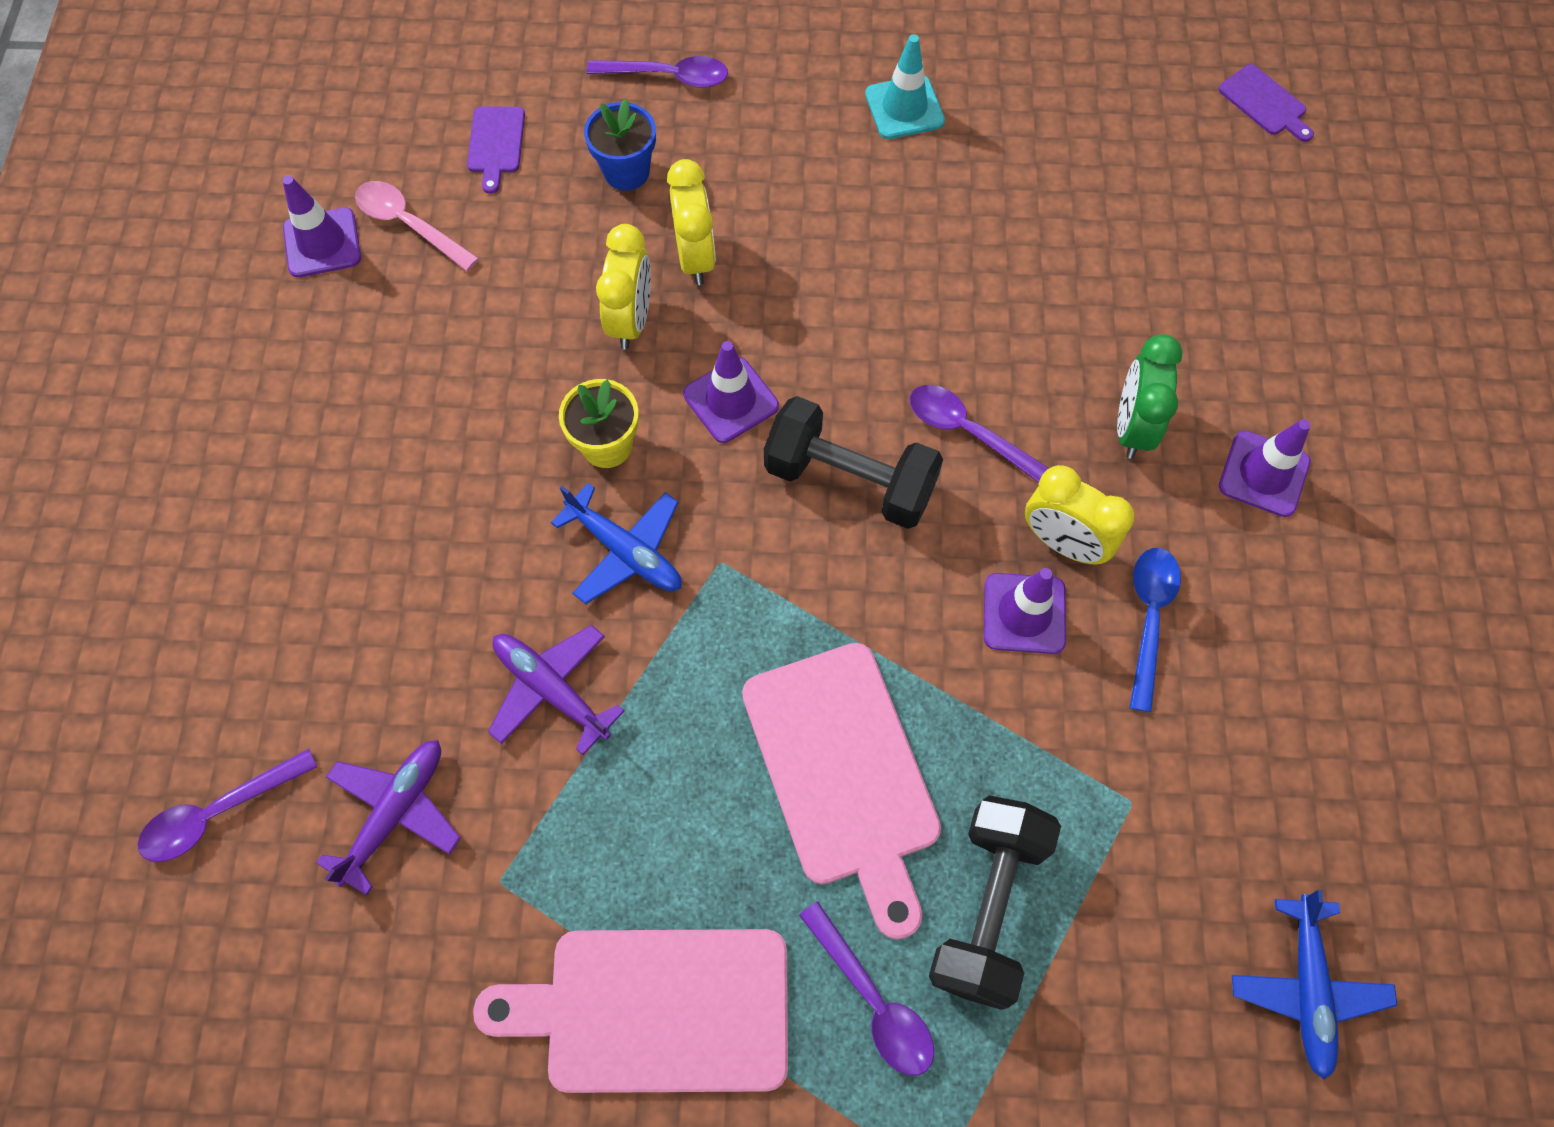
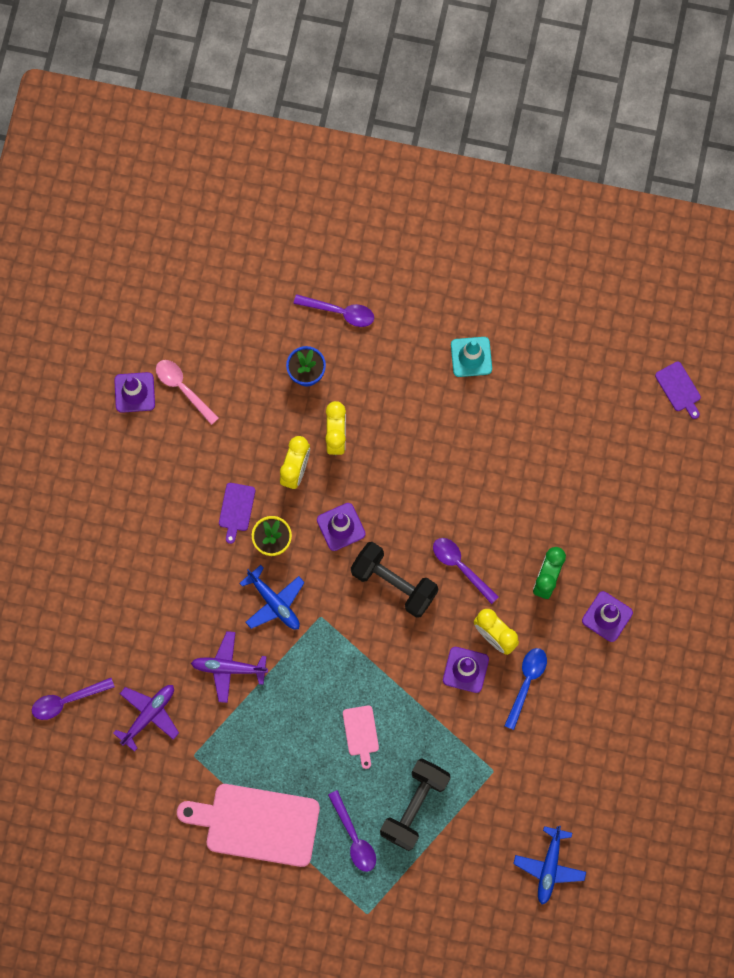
camera: 10 degrees right, 10 degrees up
purple cutting board [467,106,525,194] -> purple cutting board moved to [219,483,255,544]
purple plane [488,625,624,755] -> purple plane turned 45 degrees counterclockwise [191,631,268,703]
pink cutting board [742,643,941,940] -> pink cutting board [343,705,379,769], size x0.45

